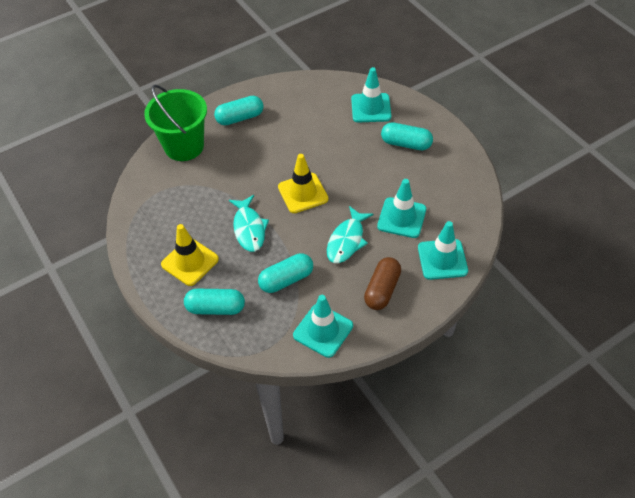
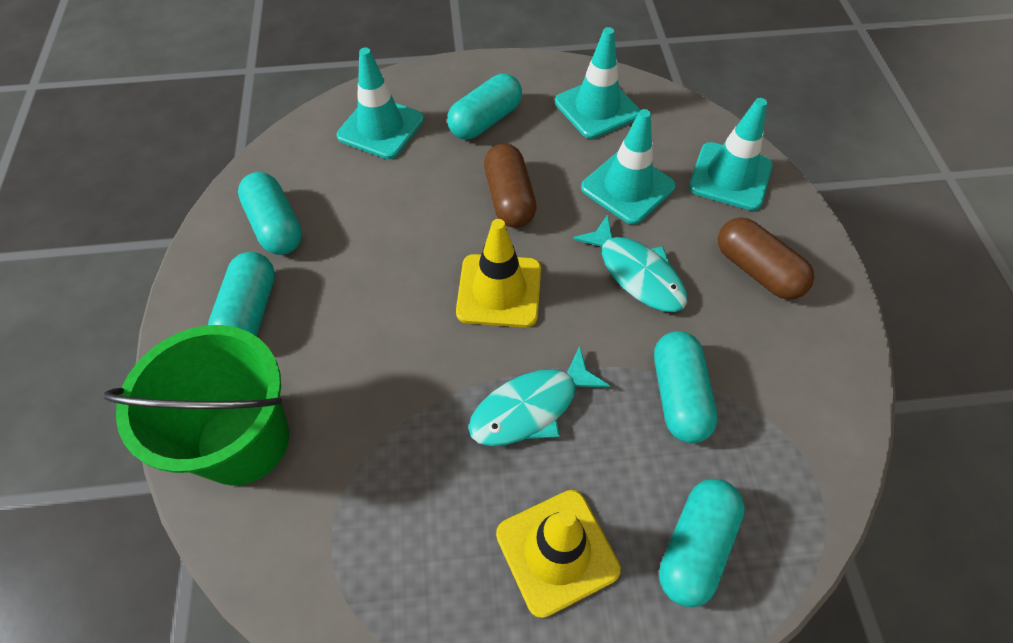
camera: 65 degrees left, 5 degrees up
turquoise fish [229,195,269,252] -> turquoise fish turned 135 degrees clockwise [468,346,611,446]
turquoise traffic cone [293,295,353,358] -> turquoise traffic cone moved to [555,27,640,139]
none -> turquoise capsule [238,172,302,255]
none -> brown capsule [484,144,537,228]

